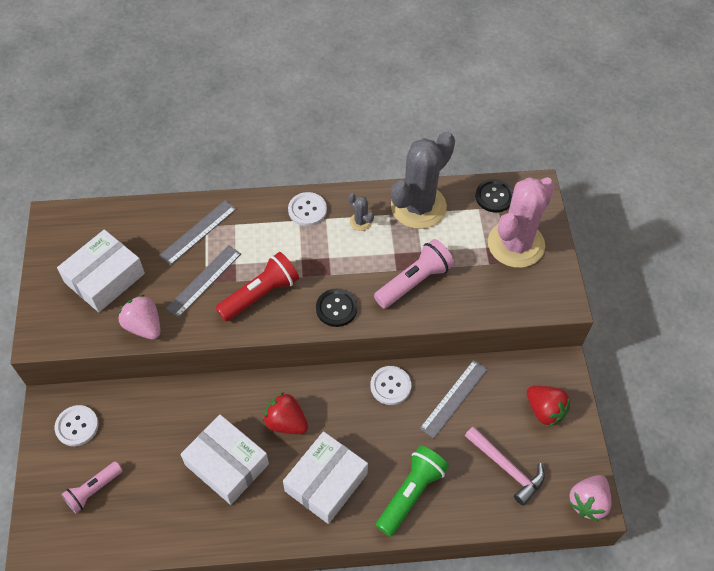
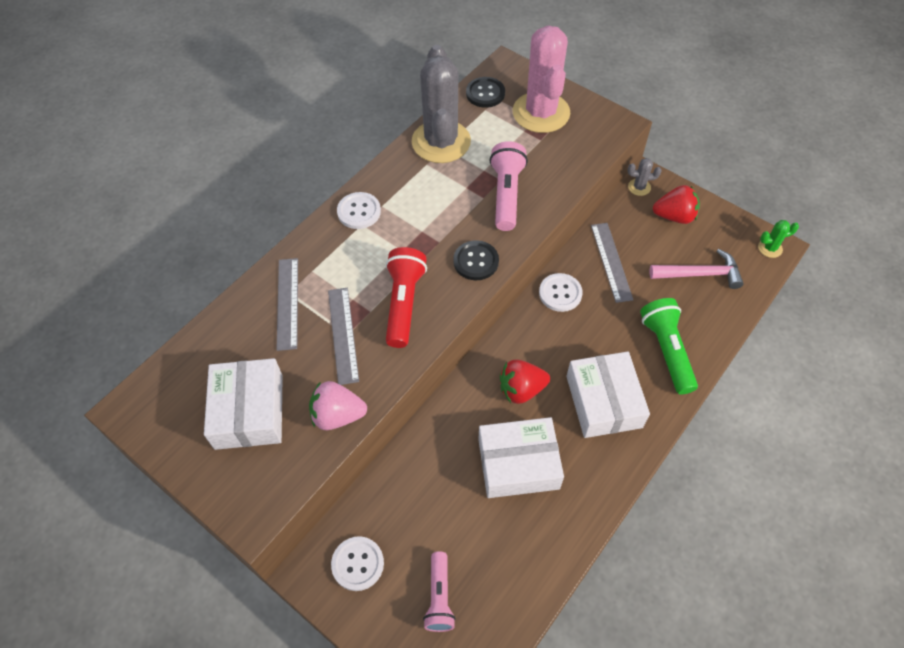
camera: 45 degrees left, 0 degrees up
grey cactus [348,193,374,231] -> grey cactus moved to [628,158,662,196]
pink strawberry [568,475,612,521] -> green cactus [758,220,799,258]

